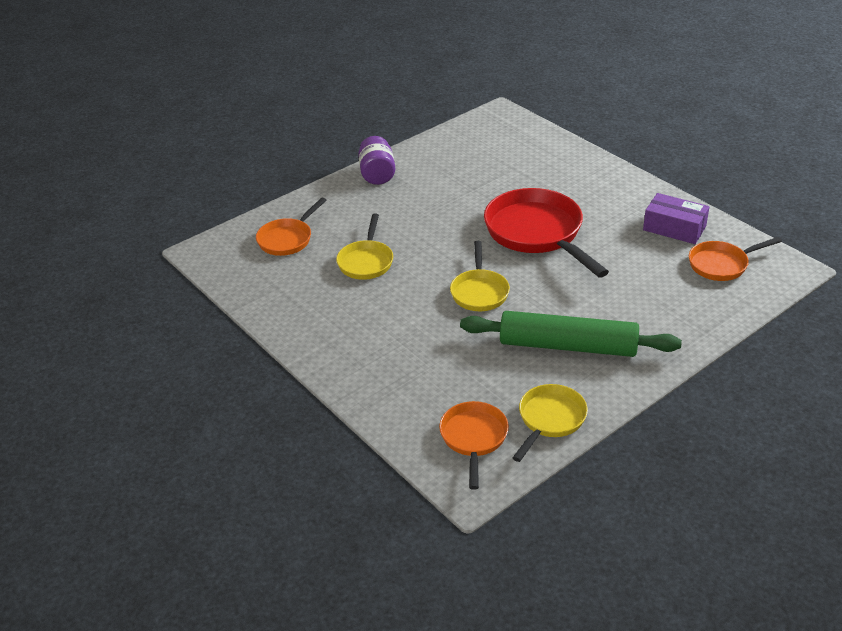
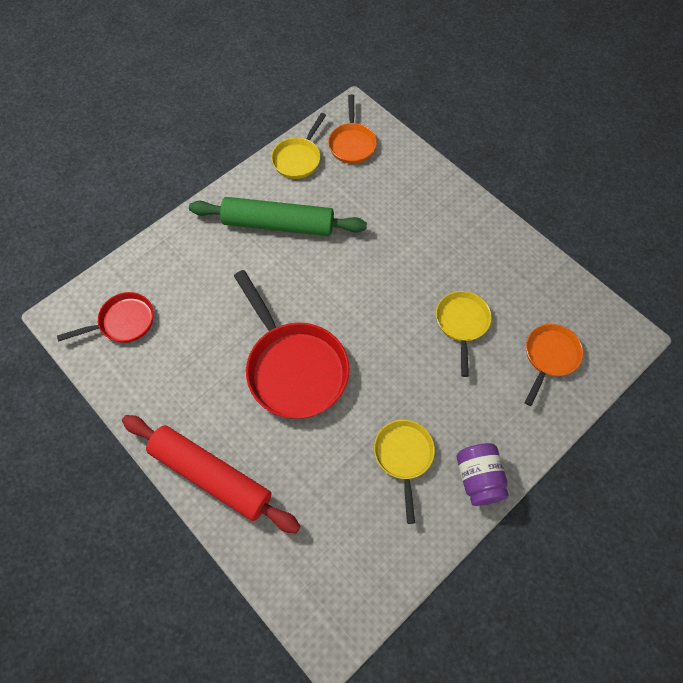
camera: 175 degrees right, 25 degrees up
yellow pan [450,241,510,311] -> yellow pan moved to [374,420,435,524]
purple box [643,193,709,244] -> none
orange pan [689,237,782,281] -> red pan [57,292,154,343]
none -> red rolling pin [122,415,300,534]

